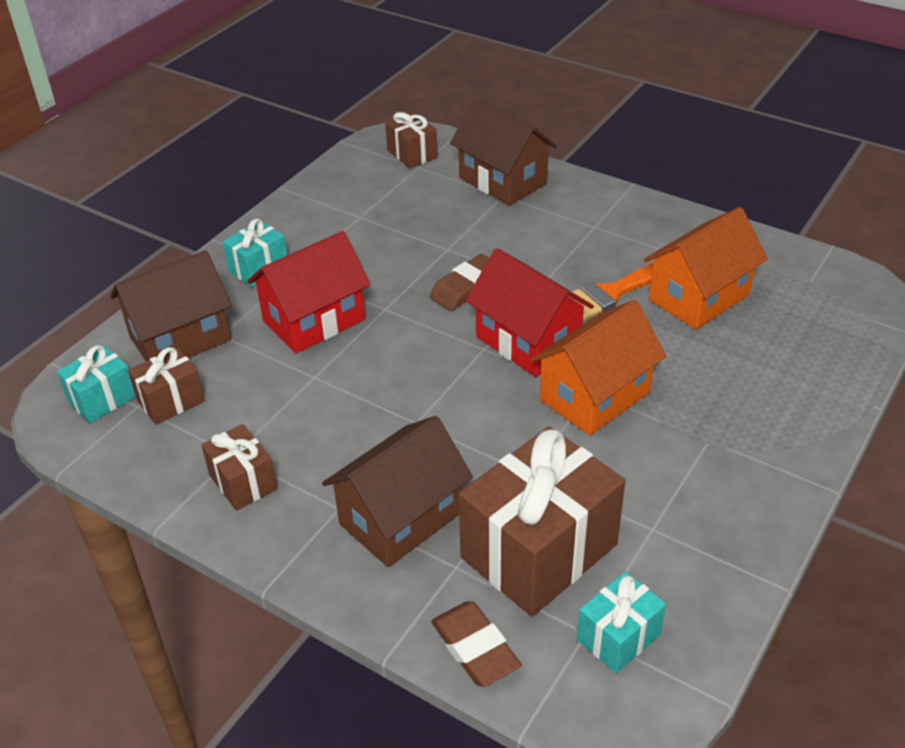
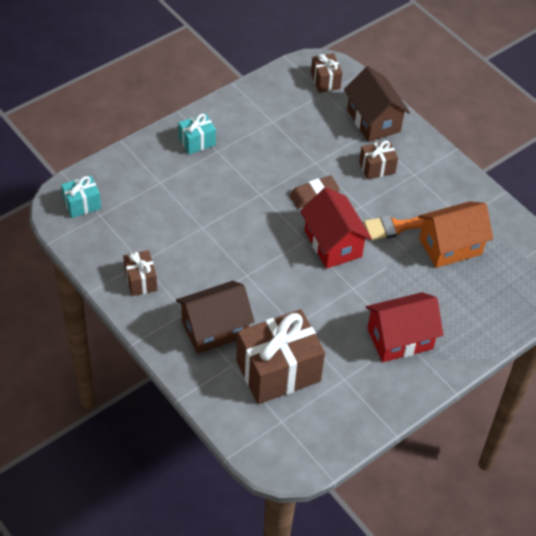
camera: 15 degrees right, 10 degrees up
brown house [110,250,232,361] -> none
brown gift [128,347,205,425] -> brown gift moved to [359,140,398,180]
red house [247,231,371,353] -> red house moved to [366,292,444,362]
brown eraser [431,601,522,687] -> none
orange house [531,300,666,435] -> none
turquoise gift [577,571,666,673] -> none

